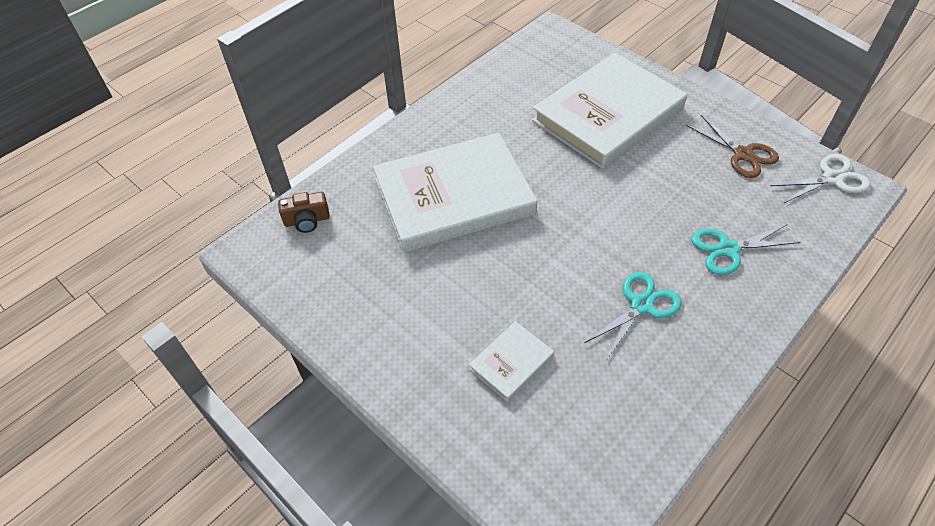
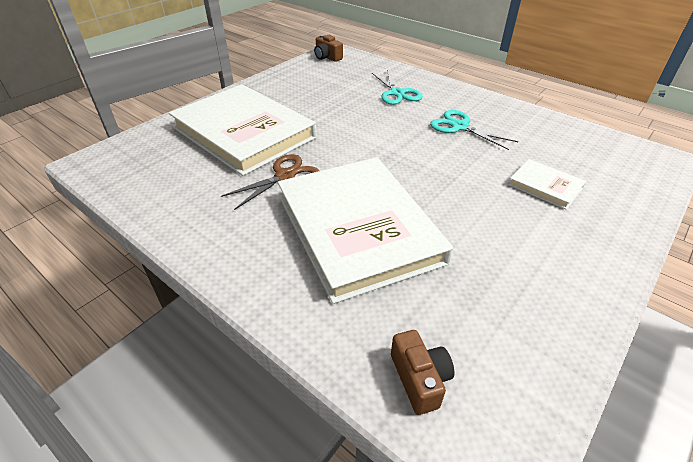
camera: 95 degrees left, 10 degrees down
brown scissors [686,115,779,178] -> brown scissors moved to [221,154,319,210]
white scissors [770,154,871,204] -> brown camera [314,35,343,62]

